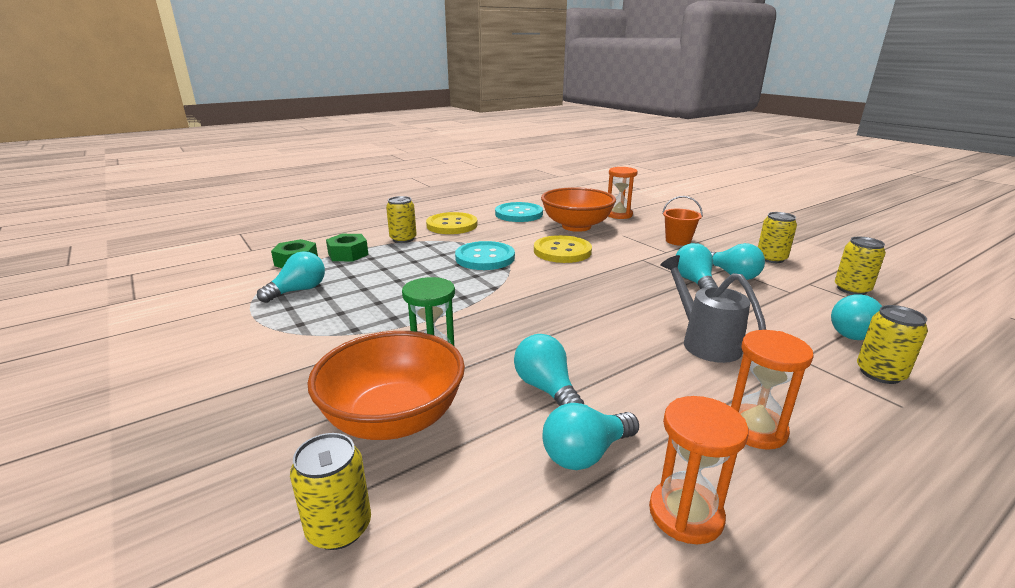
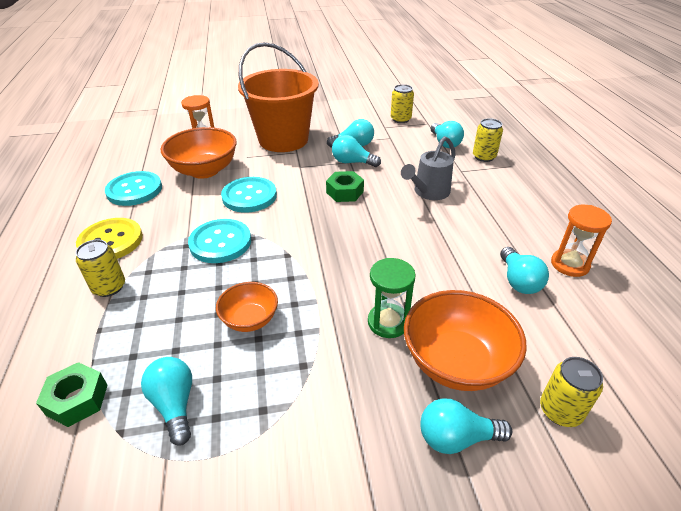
camera: 65 degrees left, 15 degrees up
green nut [326,234,369,262] -> green nut moved to [326,171,364,202]
turquoise light bulb [514,334,584,406] -> turquoise light bulb moved to [420,398,512,454]
yellow button [534,235,592,263] -> turquoise button [221,177,277,213]
grey watering can [660,255,766,363] -> grey watering can turned 45 degrees counterclockwise [401,136,456,200]
orange bucket [662,196,703,246] -> orange bucket [238,42,319,152], size x2.44
orange hourglass [731,330,814,450] -> none
yellow can [758,212,797,263] -> none
none -> orange bowl [216,282,278,332]

